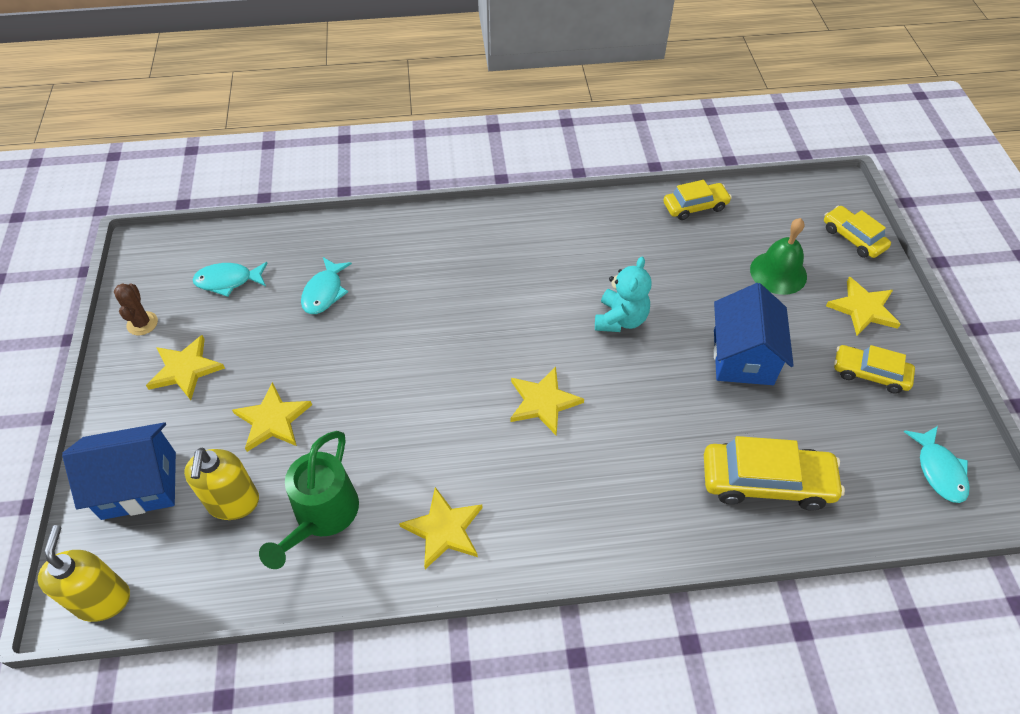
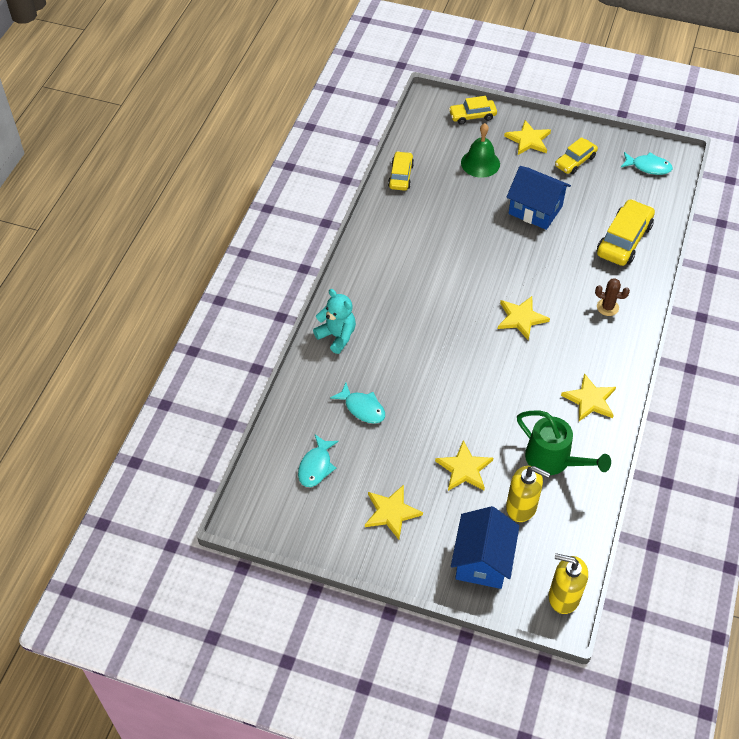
camera: 65 degrees left, 0 degrees up
brown cactus [114,283,158,335] -> brown cactus moved to [595,278,630,316]
turquoise teddy bear [595,257,651,332] -> turquoise teddy bear moved to [313,289,356,354]

